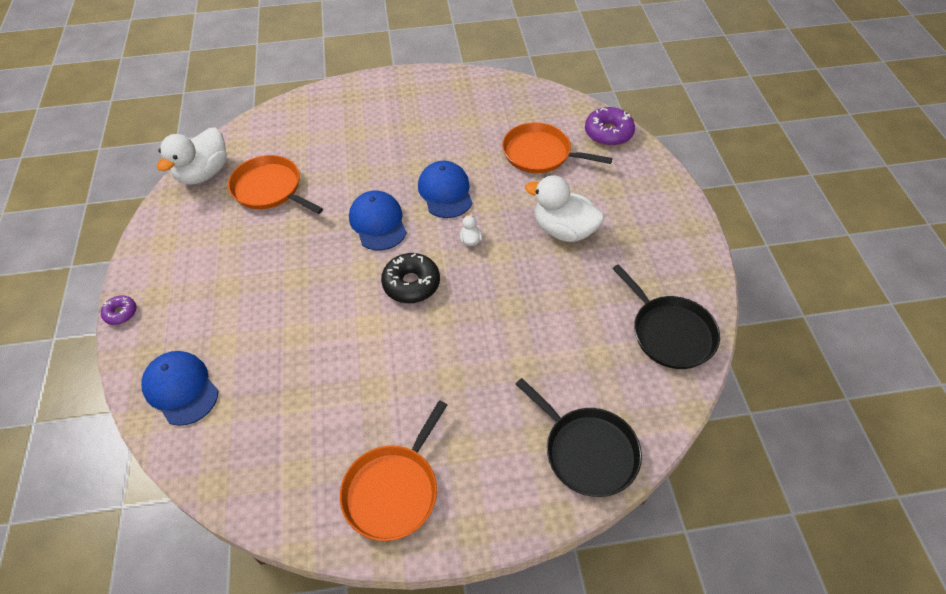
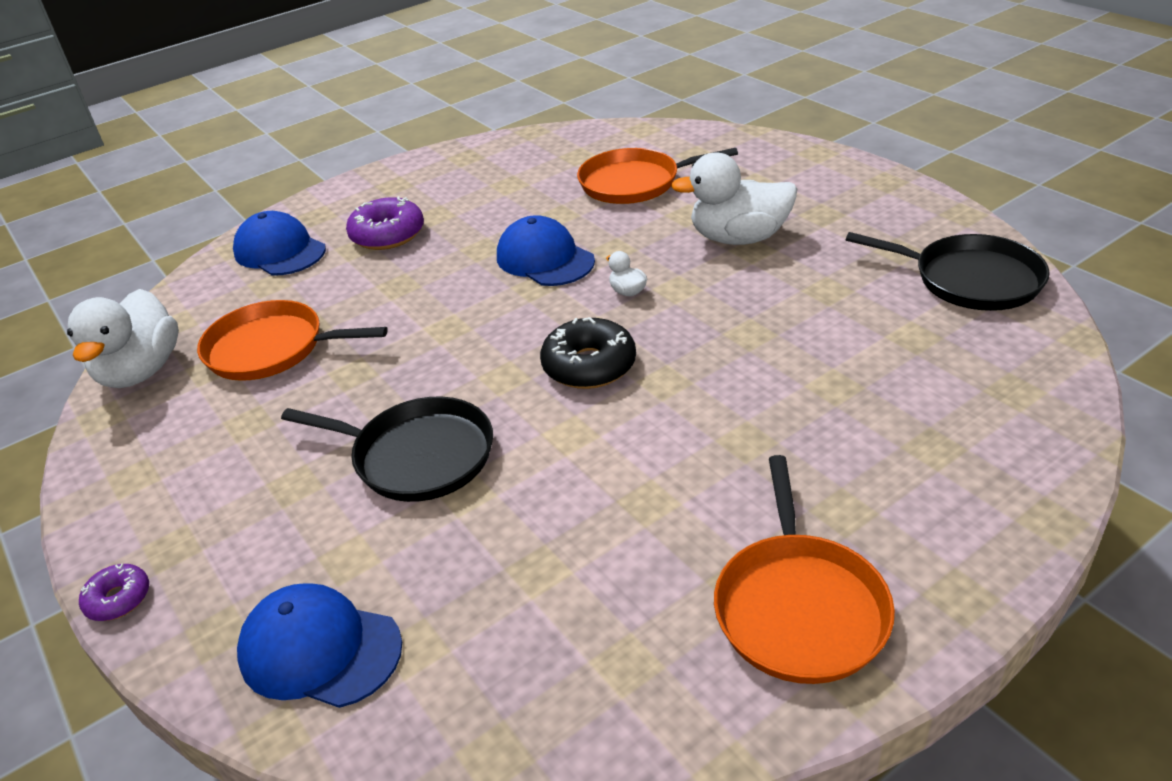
camera: 25 degrees left, 15 degrees down
blue cap [349,190,407,251] -> blue cap moved to [233,211,326,275]
black pan [516,378,642,497] -> black pan moved to [281,396,493,502]
purple donut [585,107,635,146] -> purple donut moved to [346,196,424,250]

